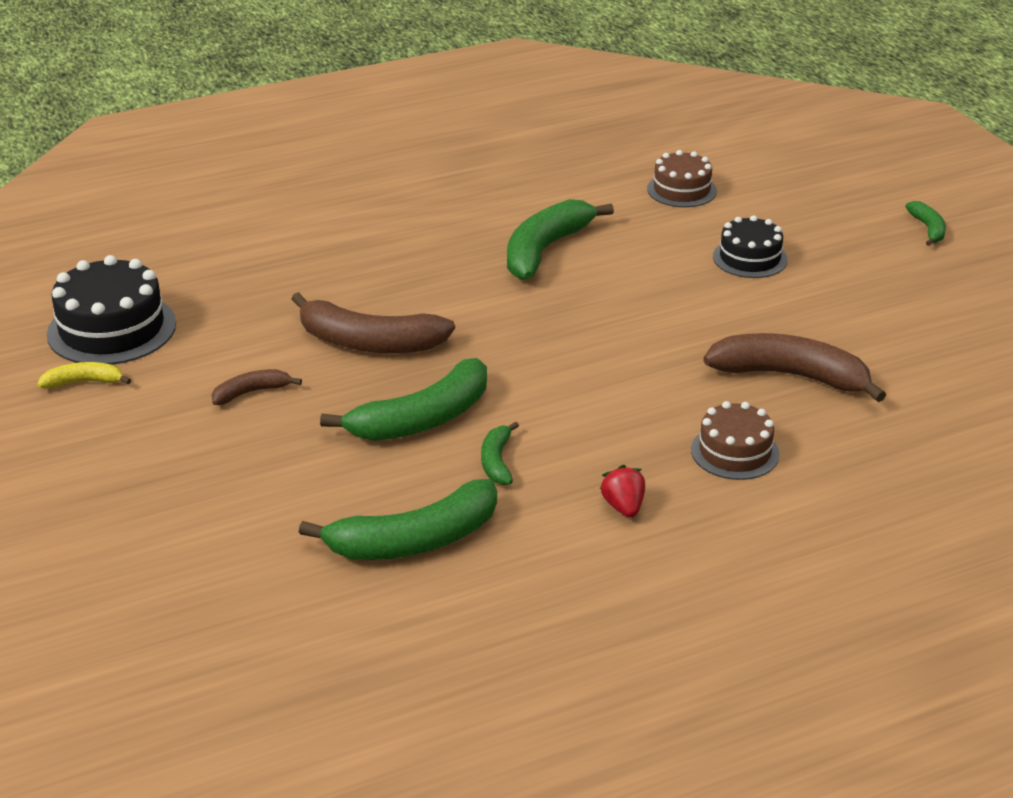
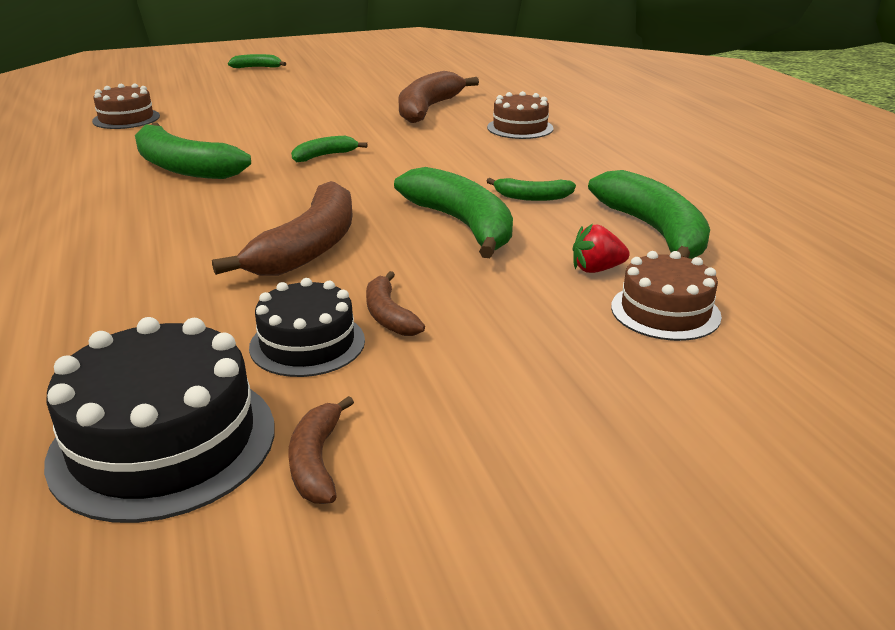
camera: 85 degrees left, 5 degrees down
yellow banana [37,362,131,389] -> brown banana [288,396,354,504]
red strawberry [600,465,645,518] -> red strawberry moved to [573,224,630,273]
black cake [713,215,788,278] -> black cake moved to [249,278,365,377]
none -> green banana [291,136,368,162]
none -> brown cake [611,251,722,341]

